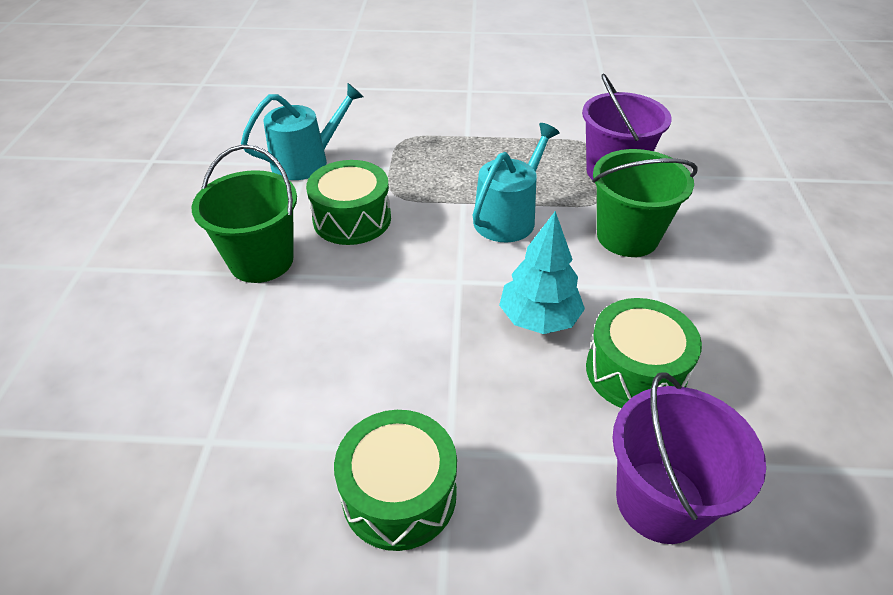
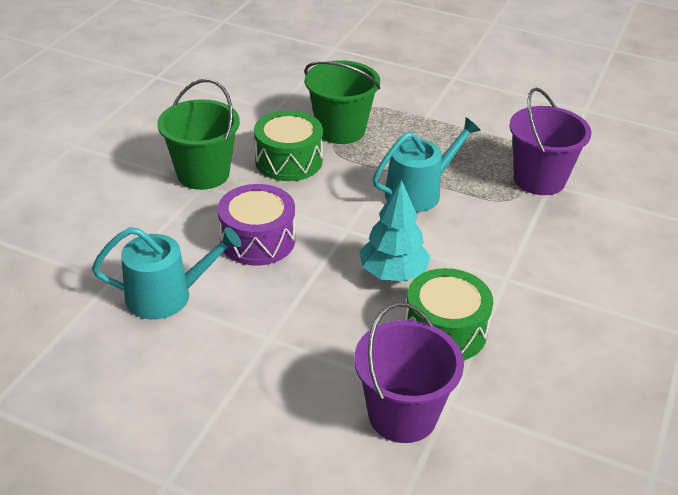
camera: 20 degrees right, 5 degrees down
turquoise watering can [241,83,363,180] -> turquoise watering can moved to [92,227,241,319]
green drum [334,410,457,551] -> none
green bucket [592,149,698,257] -> green bucket moved to [304,60,380,144]
none -> purple drum [218,184,295,266]

